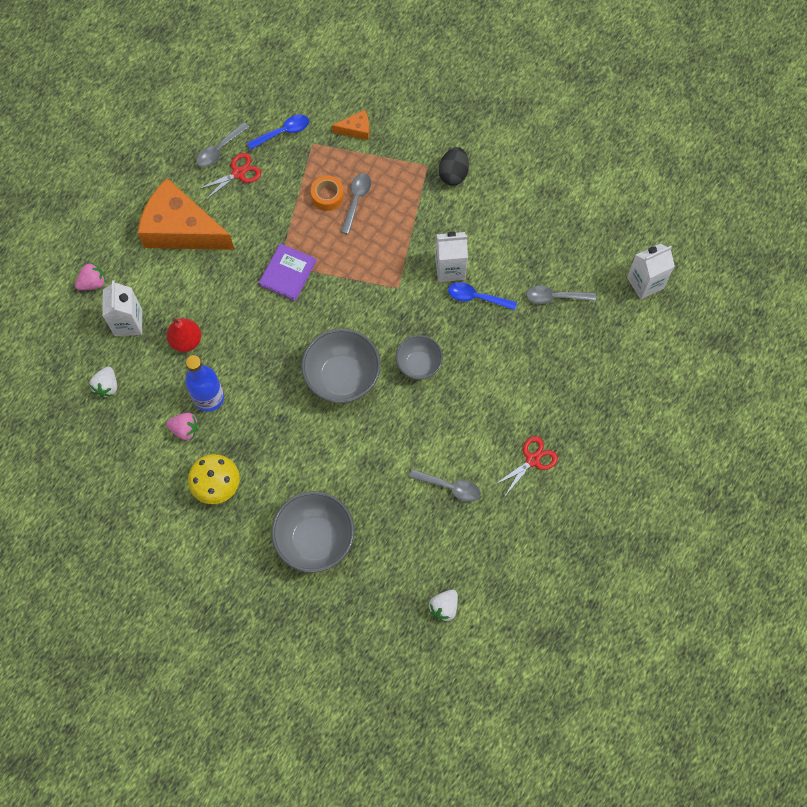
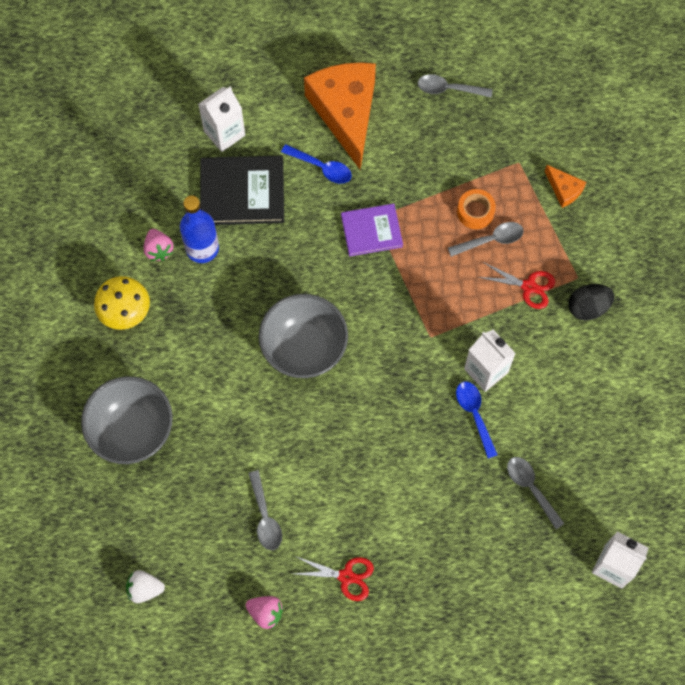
camera: 55 degrees right, 0 degrees up
pink strawberry [75,262,106,290] -> pink strawberry moved to [245,596,283,629]
white strawberry [89,367,117,398] -> none
red pear [166,318,201,352] -> black book [200,156,284,225]
red scissors [197,153,261,200] -> red scissors moved to [478,262,555,309]
blue spoon [247,114,309,150] -> blue spoon moved to [281,144,352,184]
grey bowl [396,335,443,380] -> none

